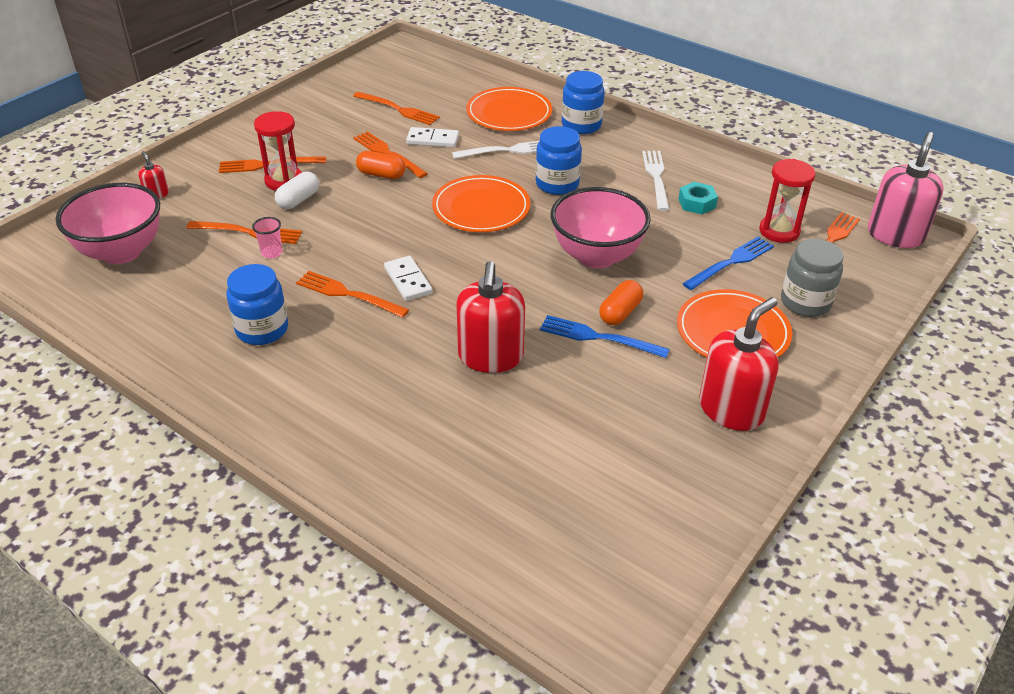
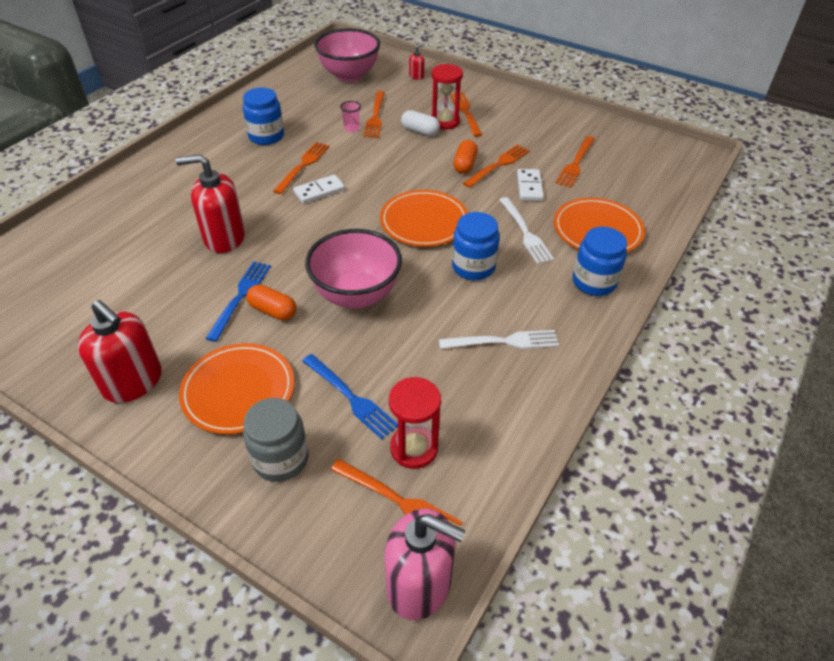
camera: 85 degrees right, 5 degrees up
turquoise nut [678,182,718,214] -> none

